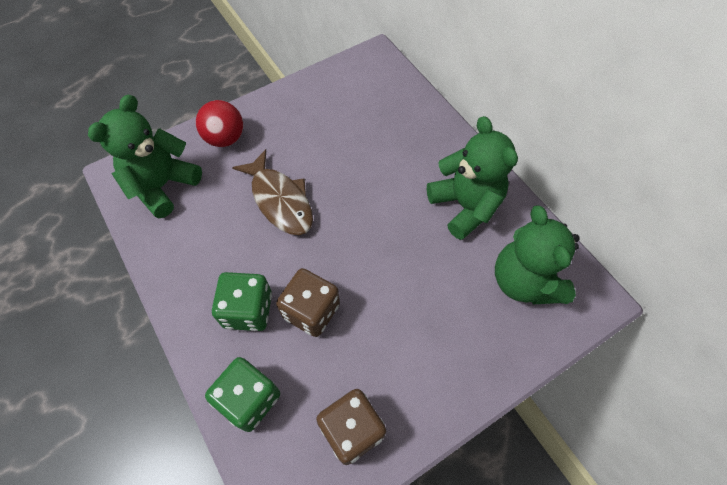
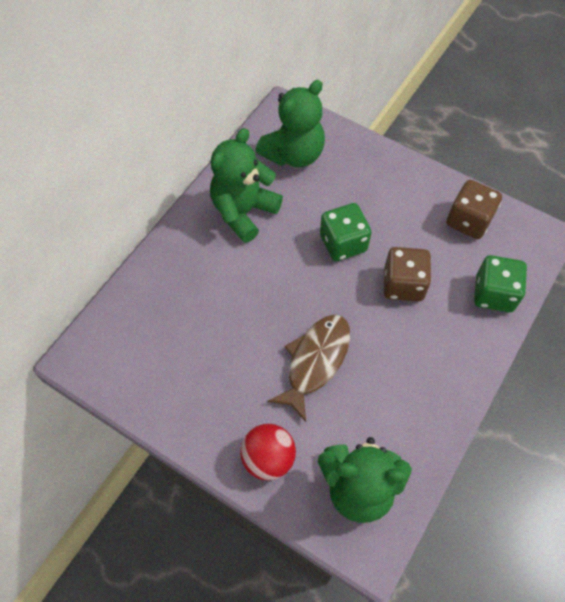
camera: 115 degrees left, 0 degrees up
green dice [212,272,272,331] -> green dice moved to [320,203,372,261]

